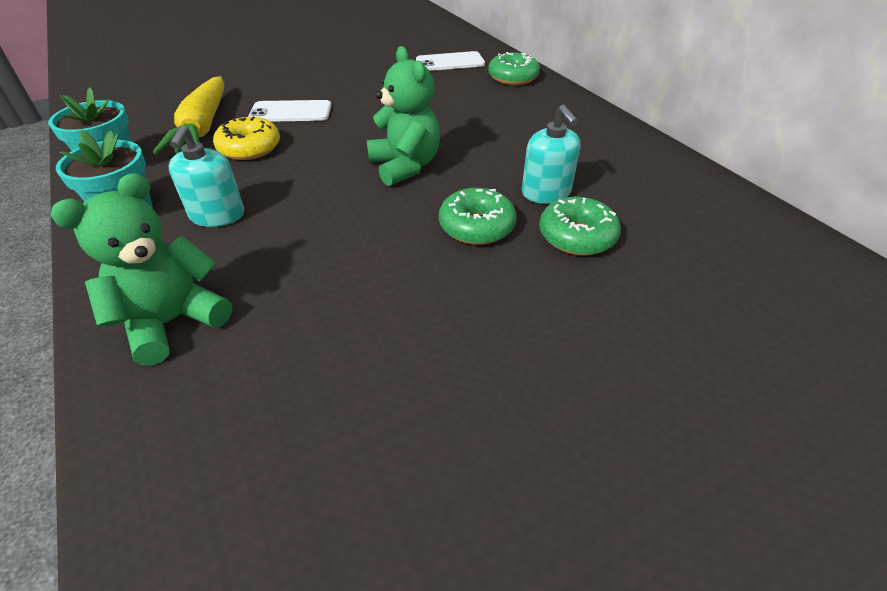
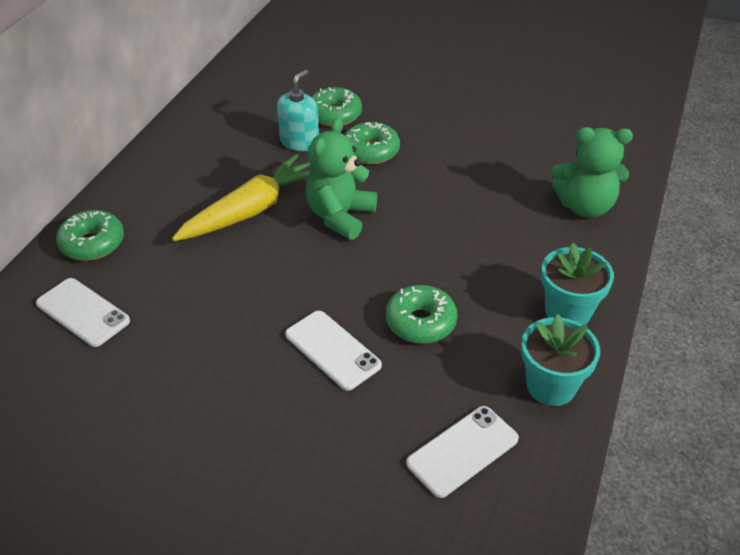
camera: 130 degrees left, 0 degrees up
yellow carrot [153,76,224,154] -> yellow carrot moved to [172,154,311,241]
turquoise soap dispenser [169,125,244,227] -> none
yellow donut [213,117,280,160] -> green donut [386,285,458,343]
none -> white phone [406,406,519,498]

